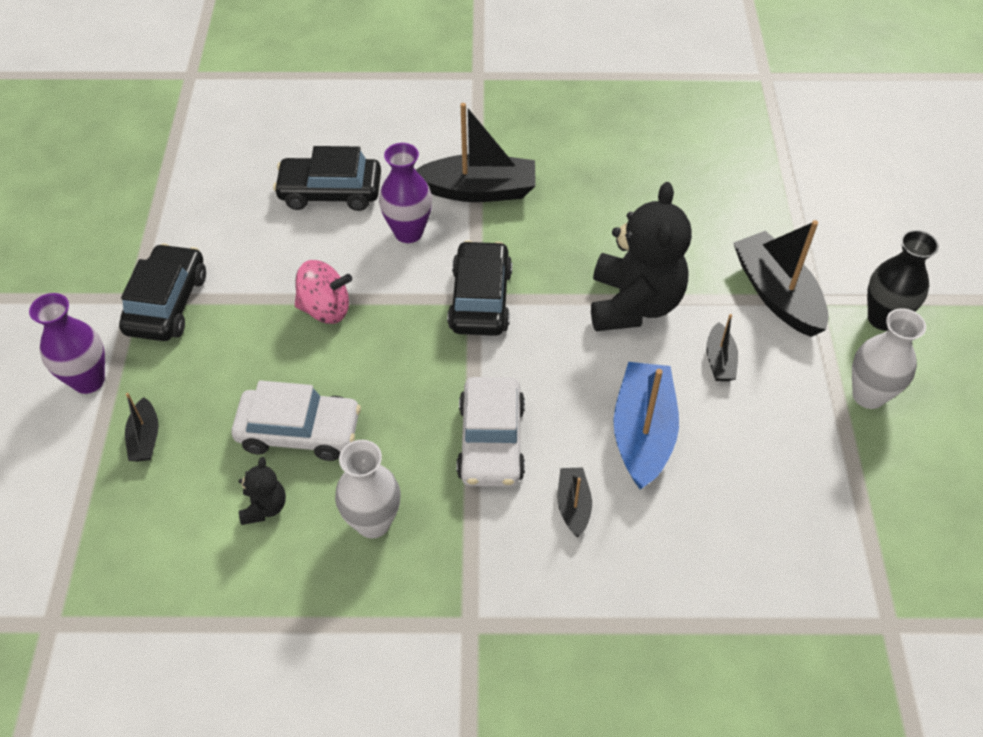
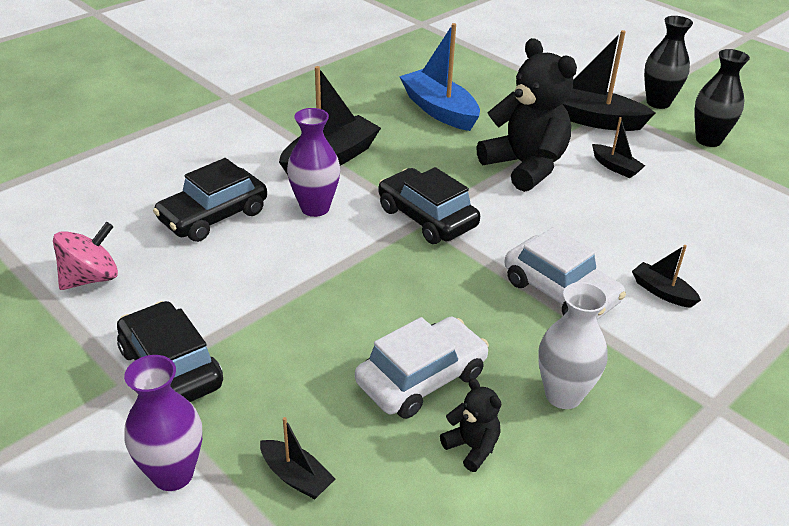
camera: 45 degrees left, 15 degrees down
pink spinning top [295,260,352,324] -> pink spinning top moved to [53,222,118,290]
blue boat [614,362,679,489] -> blue boat moved to [399,23,480,131]
white vase [852,308,926,409] -> black vase [694,49,750,147]

